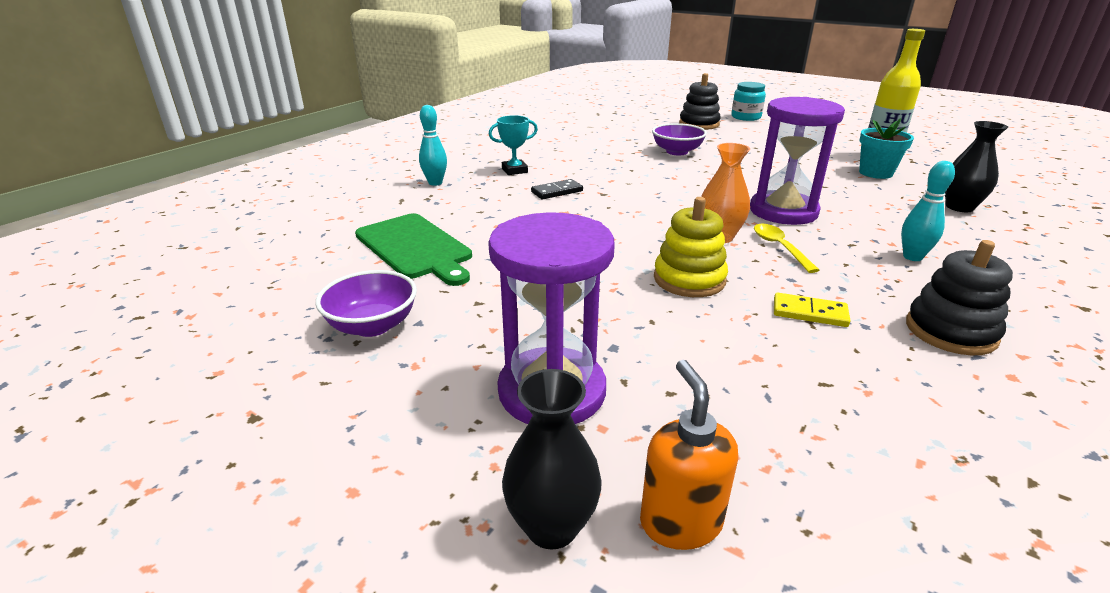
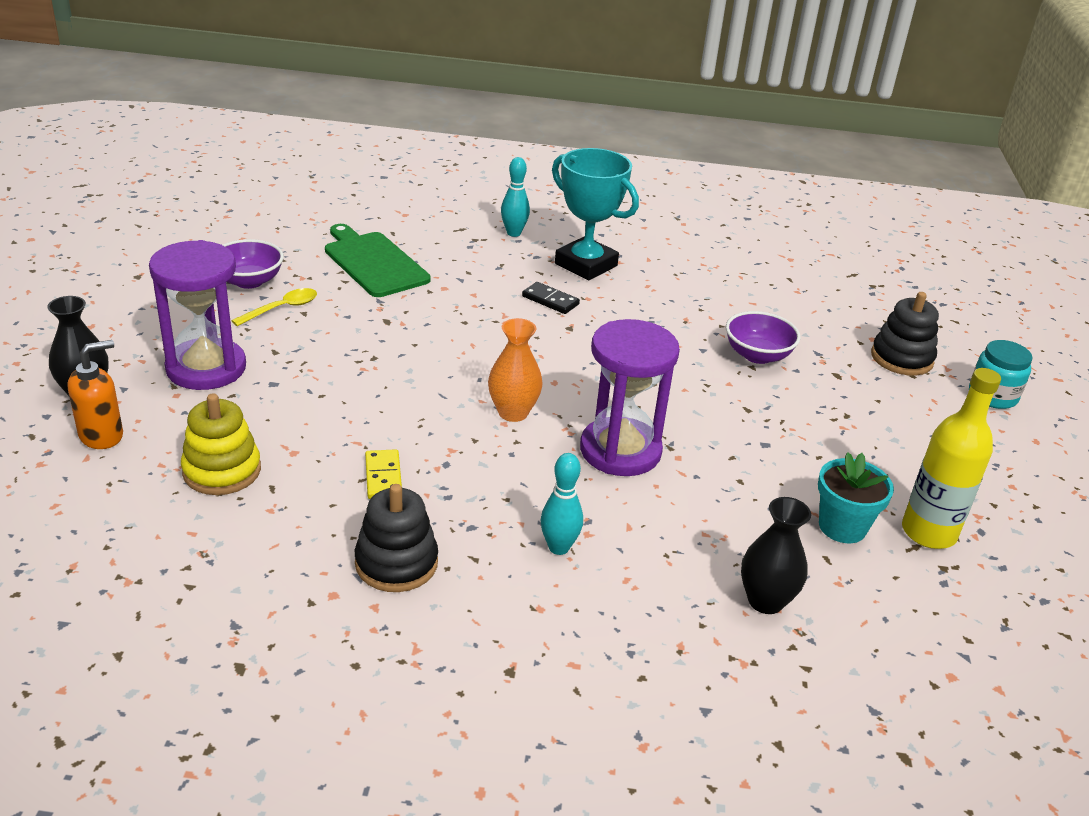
camera: 60 degrees right, 5 degrees up
green cutting board [355,213,472,286] -> green cutting board turned 120 degrees clockwise [325,224,431,297]
turquoise trophy [489,115,538,175] -> turquoise trophy [552,148,639,280], size x1.88
yellow stacking toy [654,197,728,297] -> yellow stacking toy moved to [181,393,261,495]
yellow spoon [754,224,820,273] -> yellow spoon moved to [231,288,317,326]

